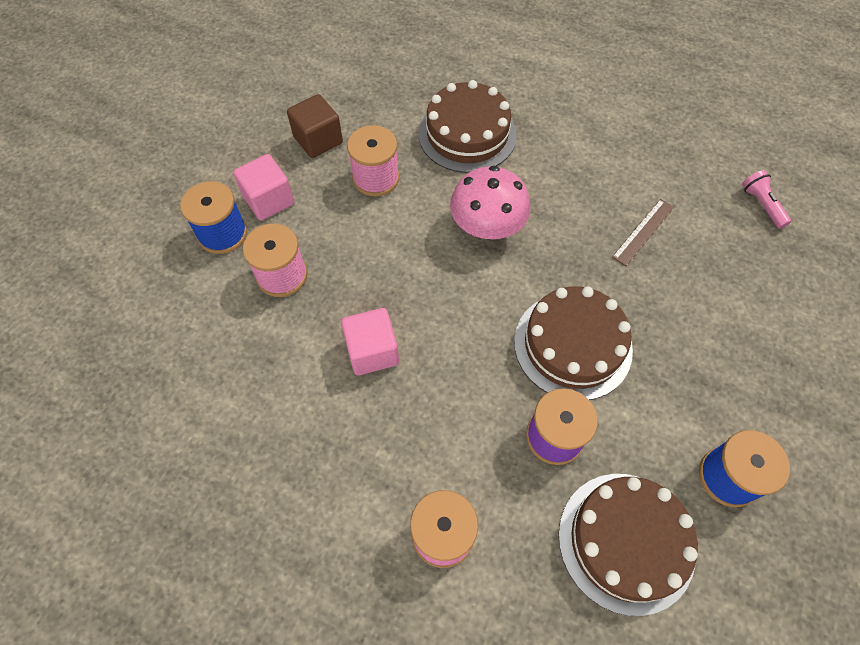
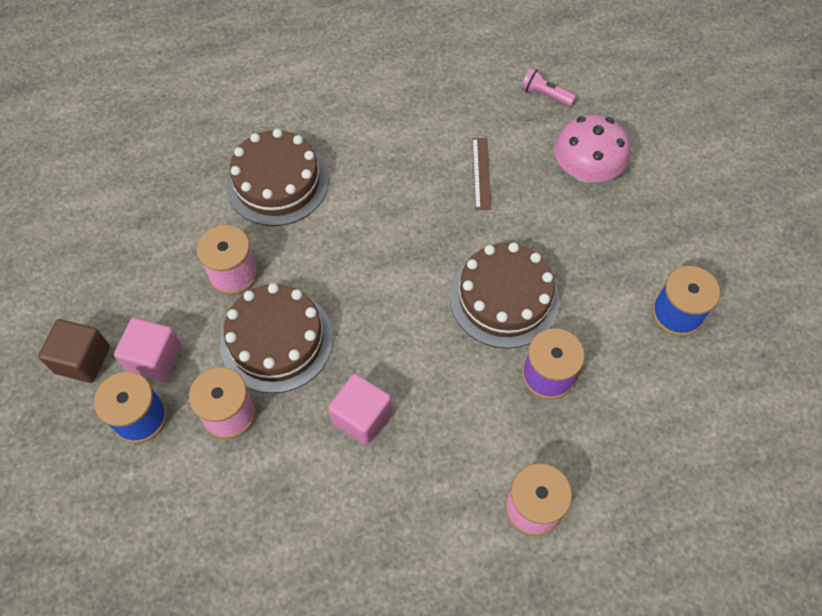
camera: 40 degrees left, 0 degrees up
brown cube [287,94,343,158] -> brown cube moved to [38,319,110,383]
pink mushroom [450,165,530,239] -> pink mushroom moved to [554,114,630,183]
brown cake [559,474,698,616] -> brown cake moved to [220,283,333,393]

